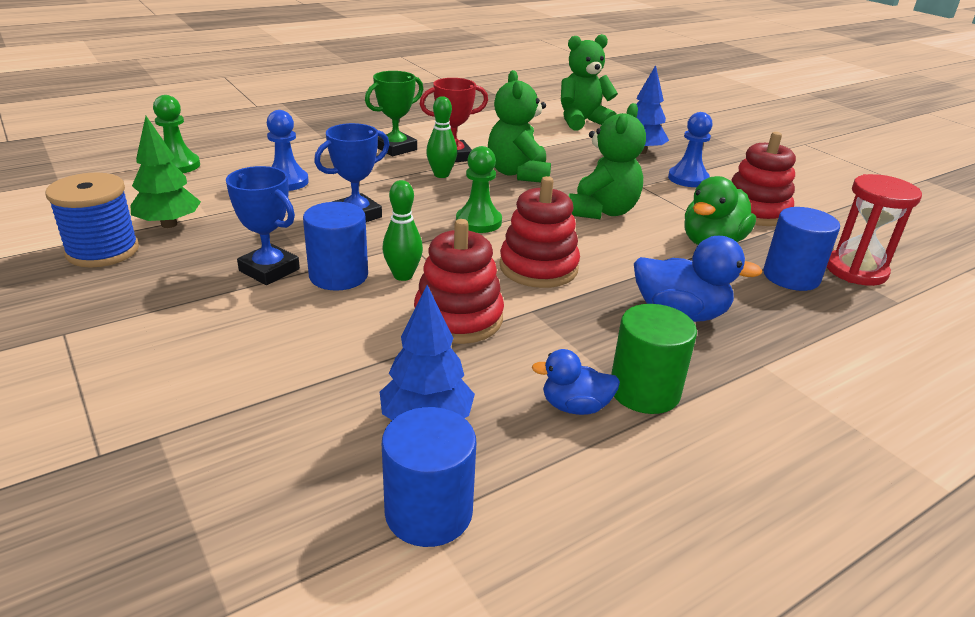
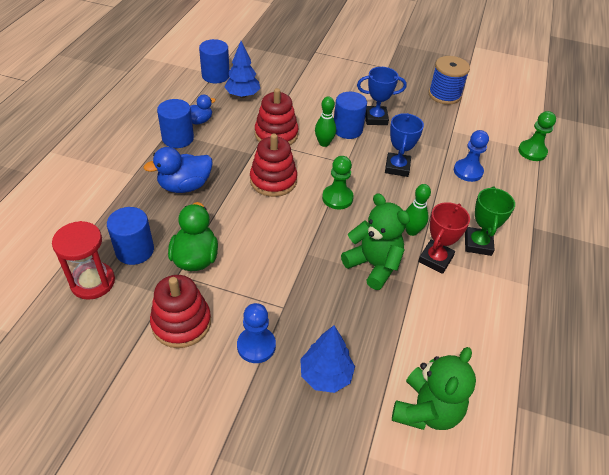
camera: 140 degrees right, 15 degrees up
green tree [130,116,201,228] -> none
green teddy bear [569,103,646,219] -> none
green cylinder [611,304,697,414] -> blue cylinder [157,99,194,148]

